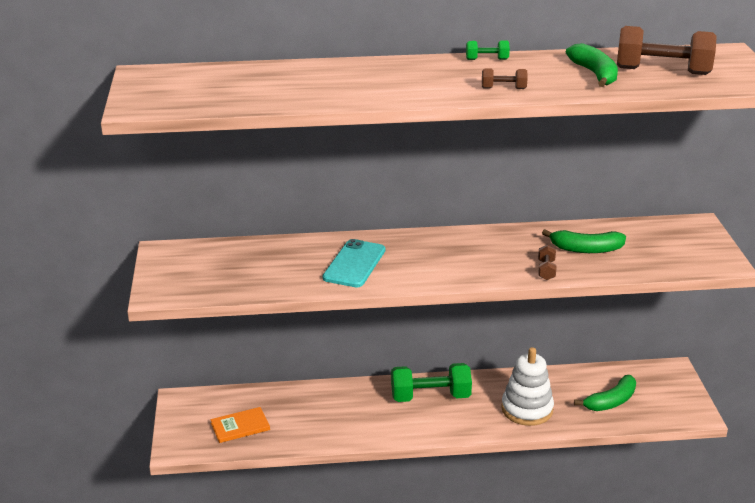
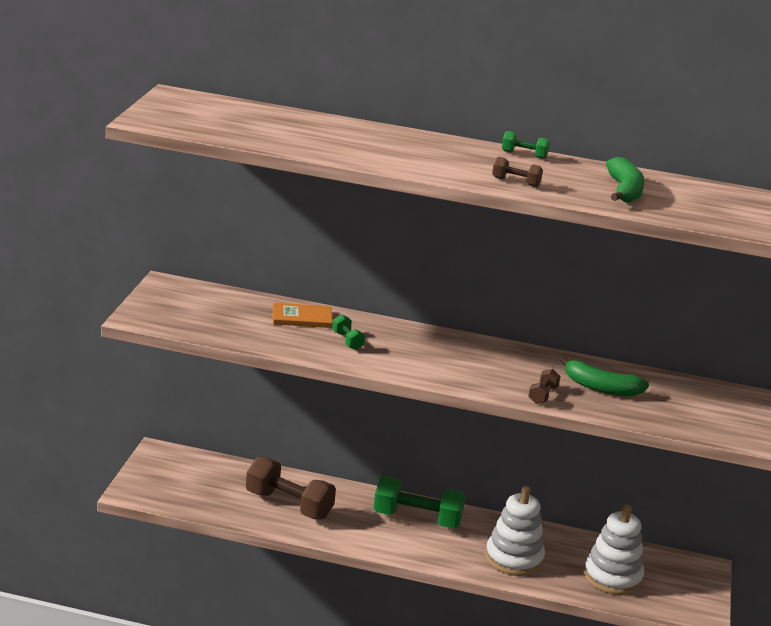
camera: 15 degrees right, 5 degrees down
orange book [211,407,270,443] -> orange book moved to [273,303,333,328]
turquoise phone [323,239,385,287] -> green dumbbell [332,314,365,350]
green banana [574,375,636,411] -> white stacking toy [584,504,644,595]
brown dumbbell [617,26,717,75] -> brown dumbbell moved to [246,457,336,520]

